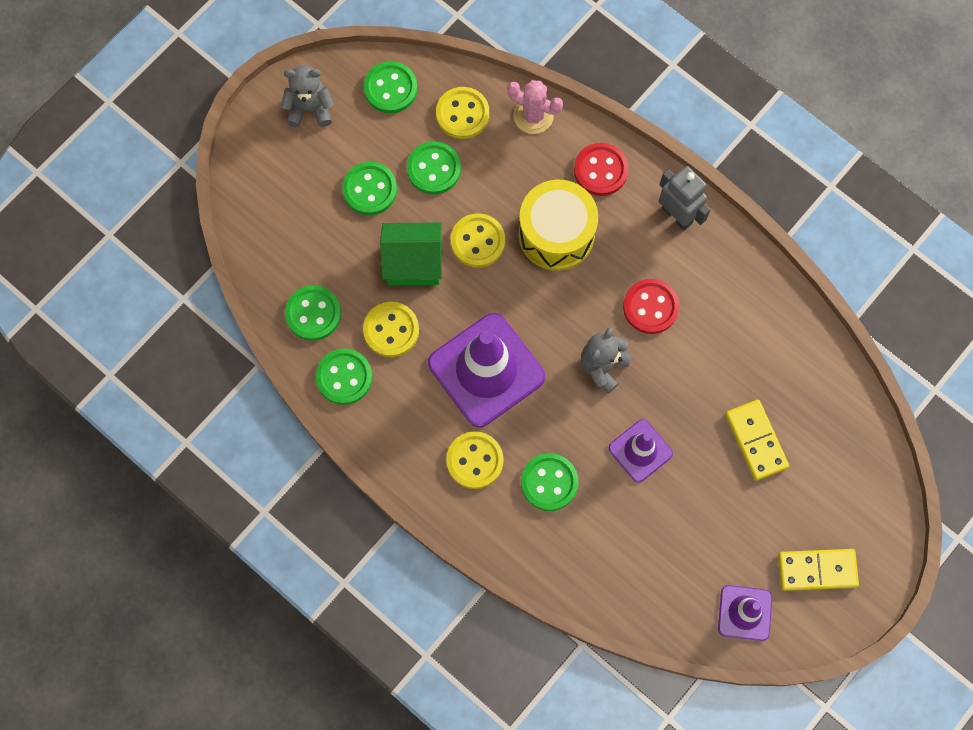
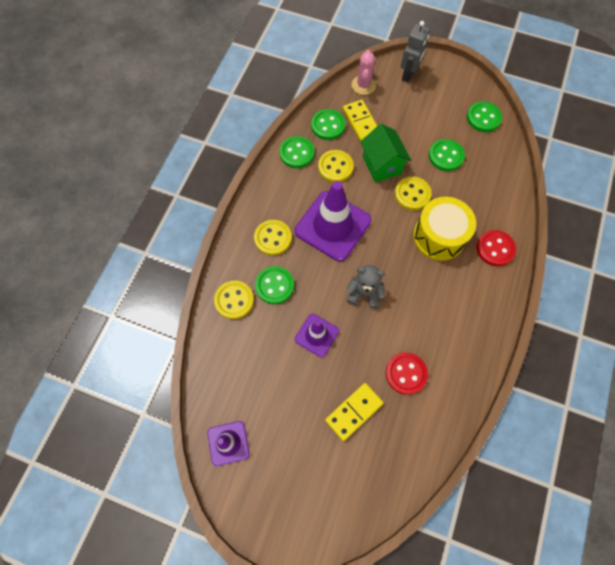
camera: 70 degrees right, 5 degrees down
grey teddy bear [281,65,334,127] -> none
green button [342,162,397,215] -> none
yellow button [436,87,489,139] -> yellow button moved to [214,281,254,319]
pink cactus [507,80,563,134] -> pink cactus moved to [352,50,376,95]
red button [623,279,679,334] -> red button moved to [386,352,428,395]
grey robot [659,166,710,230] -> grey robot moved to [401,21,430,83]
yellow domino [778,549,859,591] -> yellow domino moved to [343,100,377,141]

